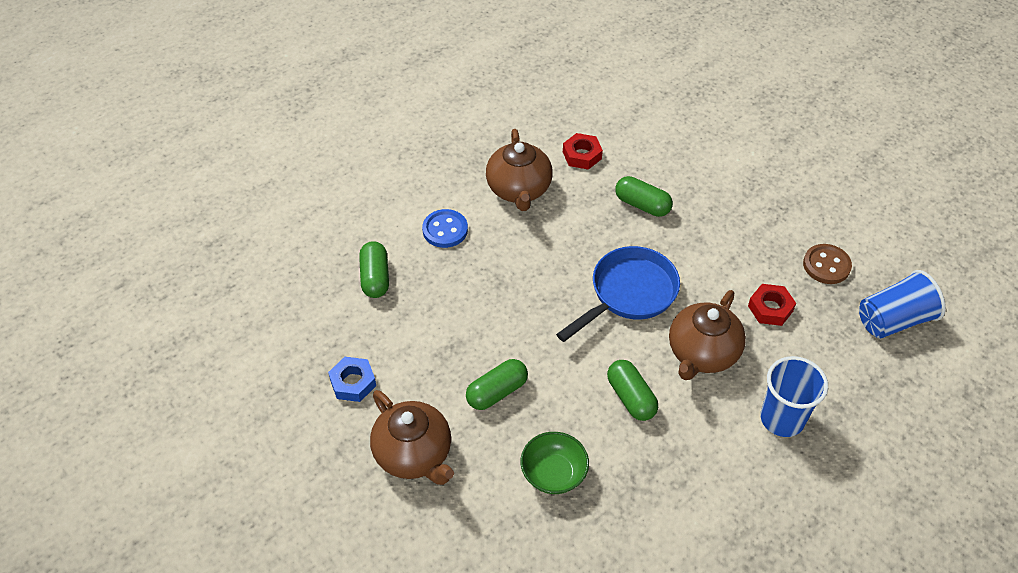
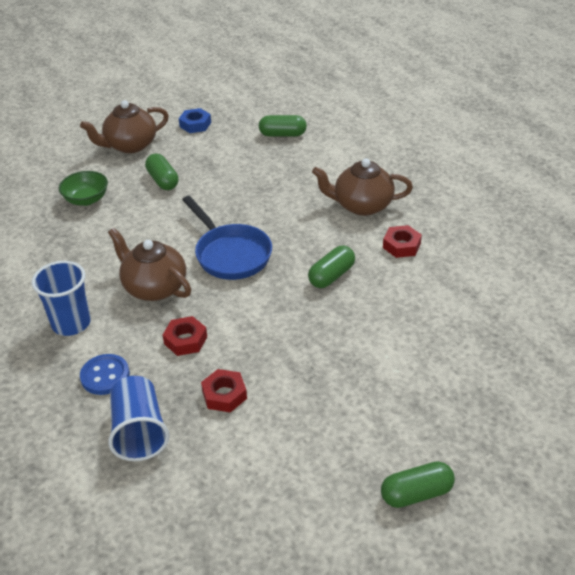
camera: 100 degrees right, 10 degrees down
blue button [422,209,468,248] -> blue button moved to [80,354,130,395]
green capsule [607,360,658,421] -> green capsule moved to [381,461,455,508]
brown button [803,244,852,284] -> red nut [201,369,247,413]

